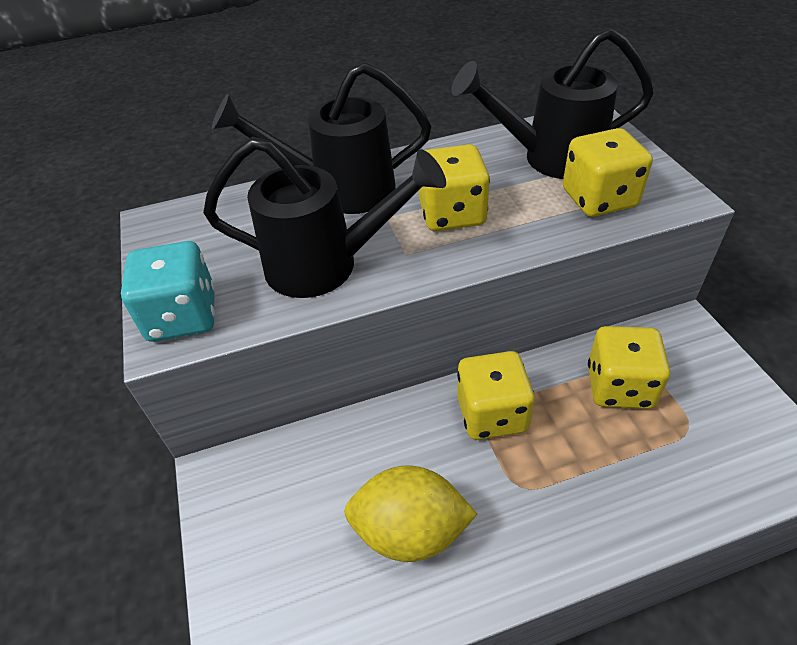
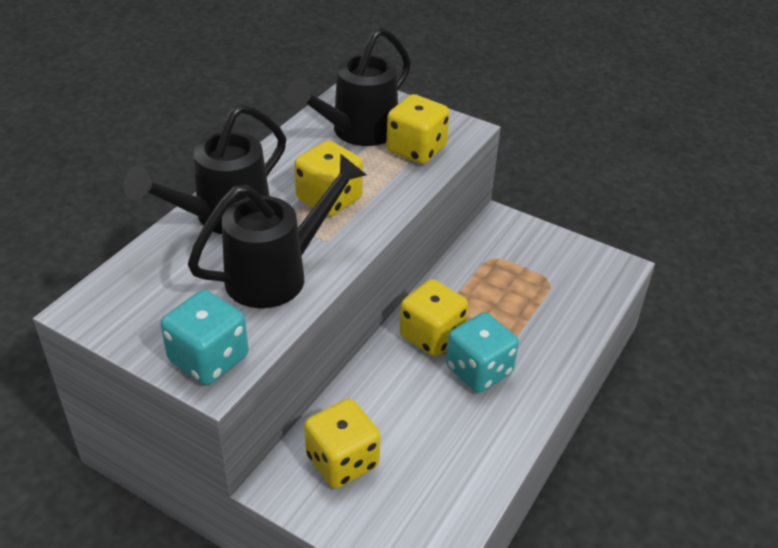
camera: 45 degrees left, 5 degrees down
yellow lemon [344,465,478,562] -> none
yellow dice [588,326,670,409] -> yellow dice moved to [304,398,380,488]
none -> turquoise dice [446,312,519,393]

